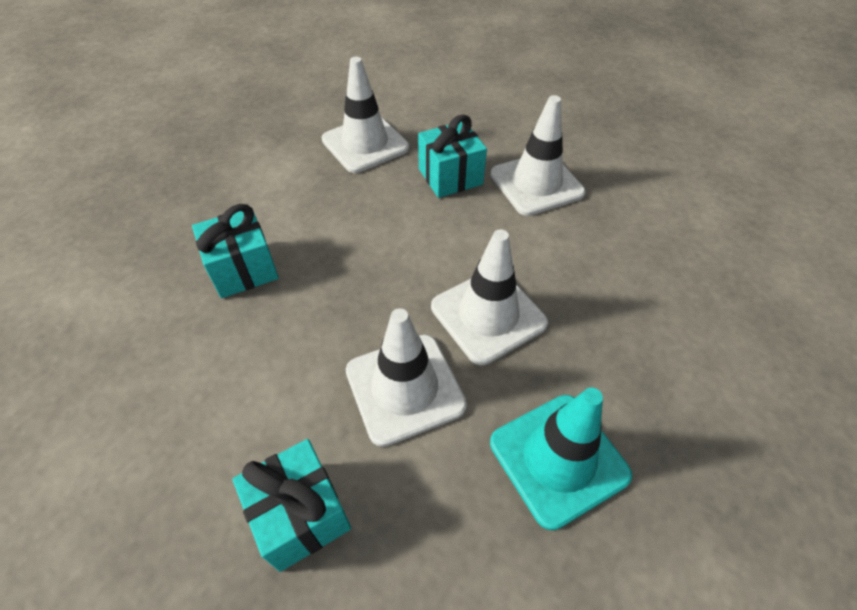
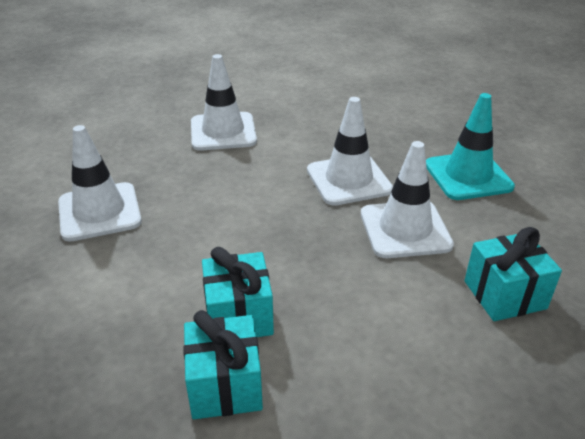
camera: 75 degrees left, 15 degrees down
turquoise gift [418,114,487,198] -> turquoise gift moved to [183,310,263,419]

